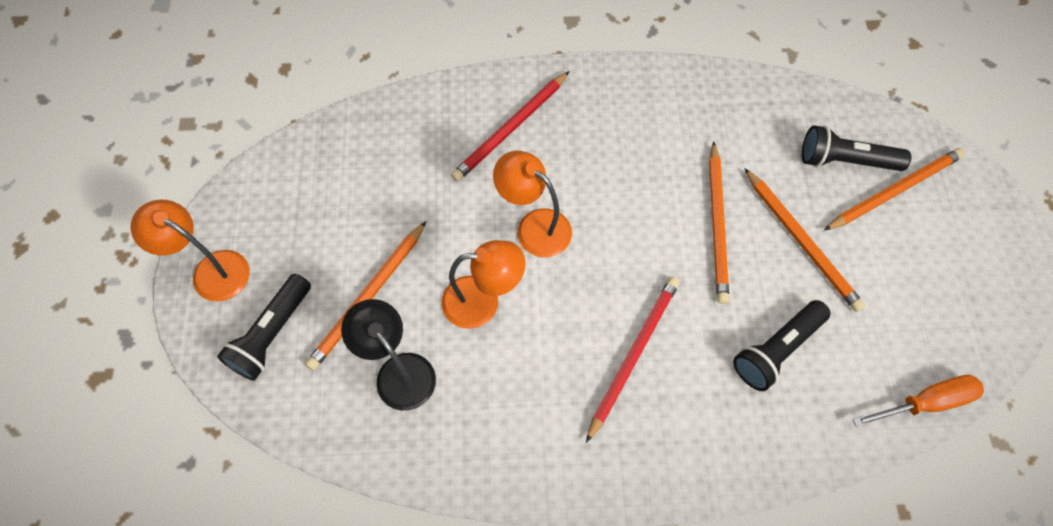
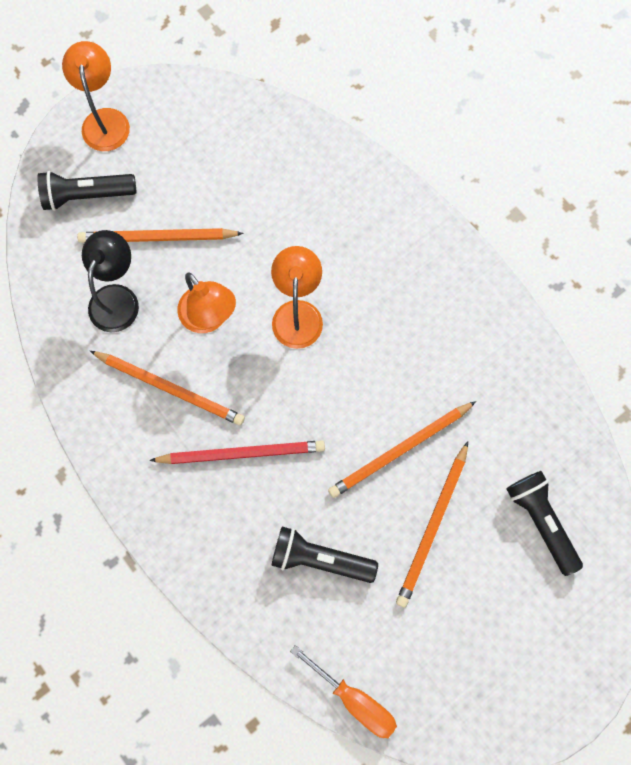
camera: 55 degrees right, 10 degrees up
red pencil [451,71,569,182] -> none
orange pencil [824,148,965,231] -> orange pencil moved to [90,351,245,426]

